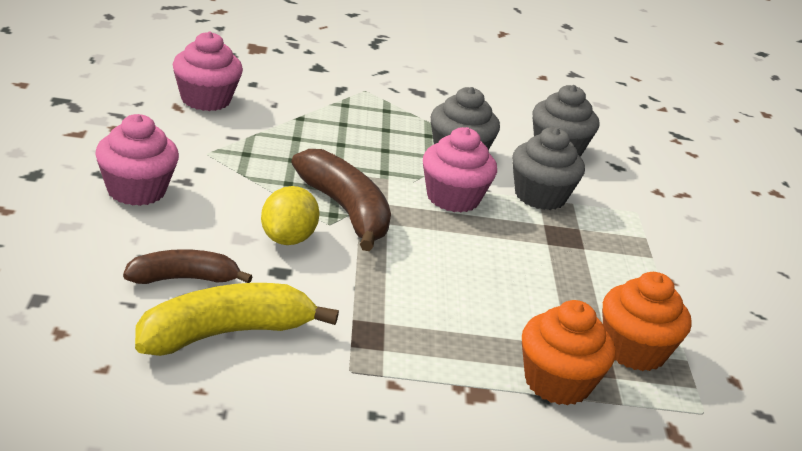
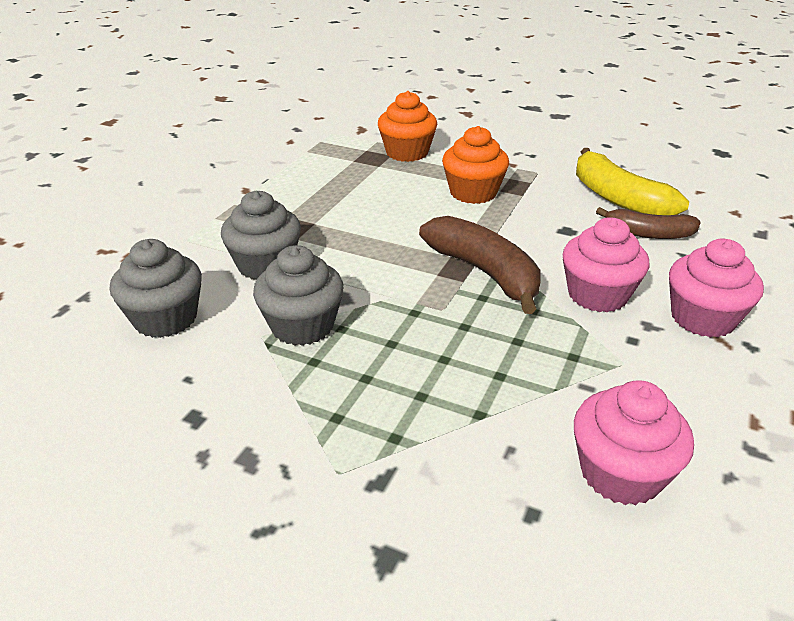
camera: 150 degrees left, 5 degrees up
yellow banana [135,283,339,356] -> yellow banana turned 60 degrees clockwise [576,148,689,215]
yellow lemon [261,186,319,245] -> none
brown banana [291,149,391,251] -> brown banana turned 150 degrees clockwise [419,216,541,314]
pink cupcake [423,127,497,212] -> pink cupcake moved to [563,217,649,312]
orange cupcake [602,272,692,371] -> orange cupcake moved to [442,126,509,204]

